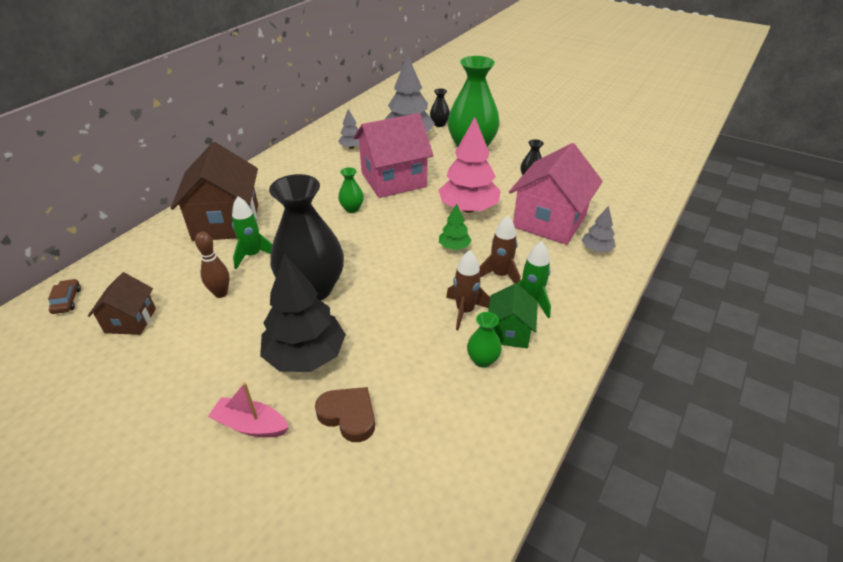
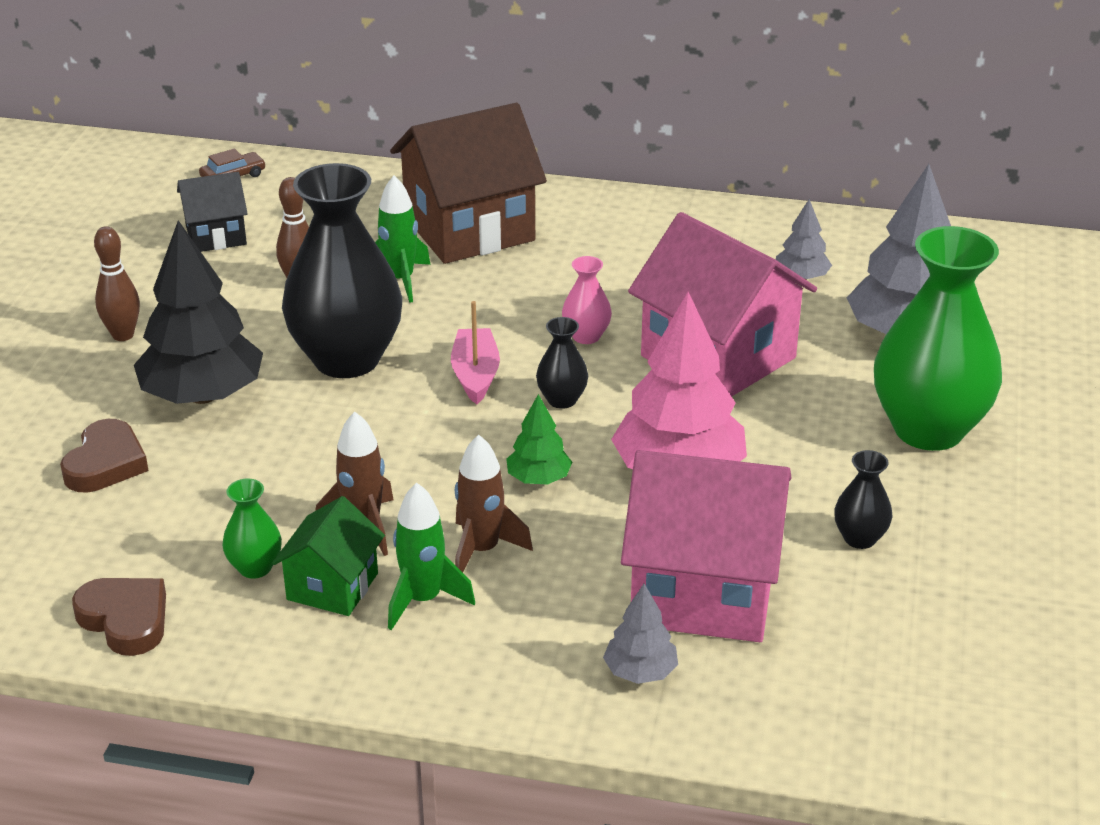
camera: 70 degrees right, 5 degrees down
brown house [88,272,156,335] -> black house [177,172,248,252]
pink boat [208,382,289,437] -> pink boat moved to [451,301,500,404]
green vase [338,167,364,213] -> pink vase [562,256,612,344]
black vase [430,88,450,127] -> black vase moved to [536,317,588,409]
green house [488,283,538,348] -> green house turned 60 degrees counterclockwise [272,496,385,616]
none -> brown heart [72,578,166,656]
none -> brown bowling pin [94,226,140,341]

